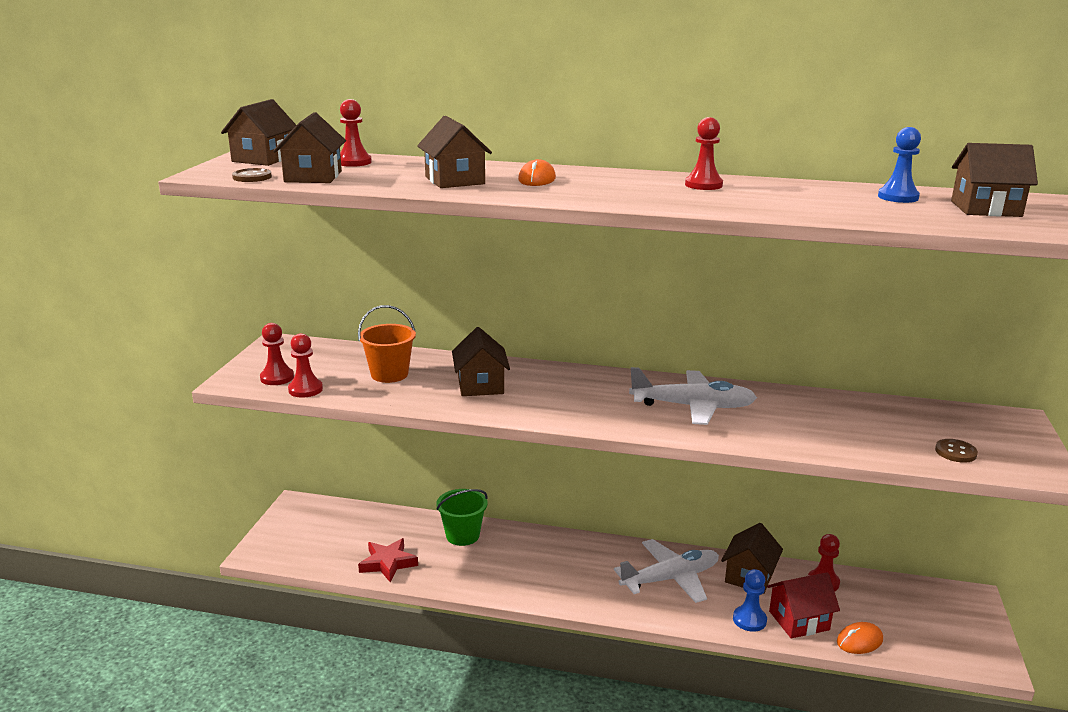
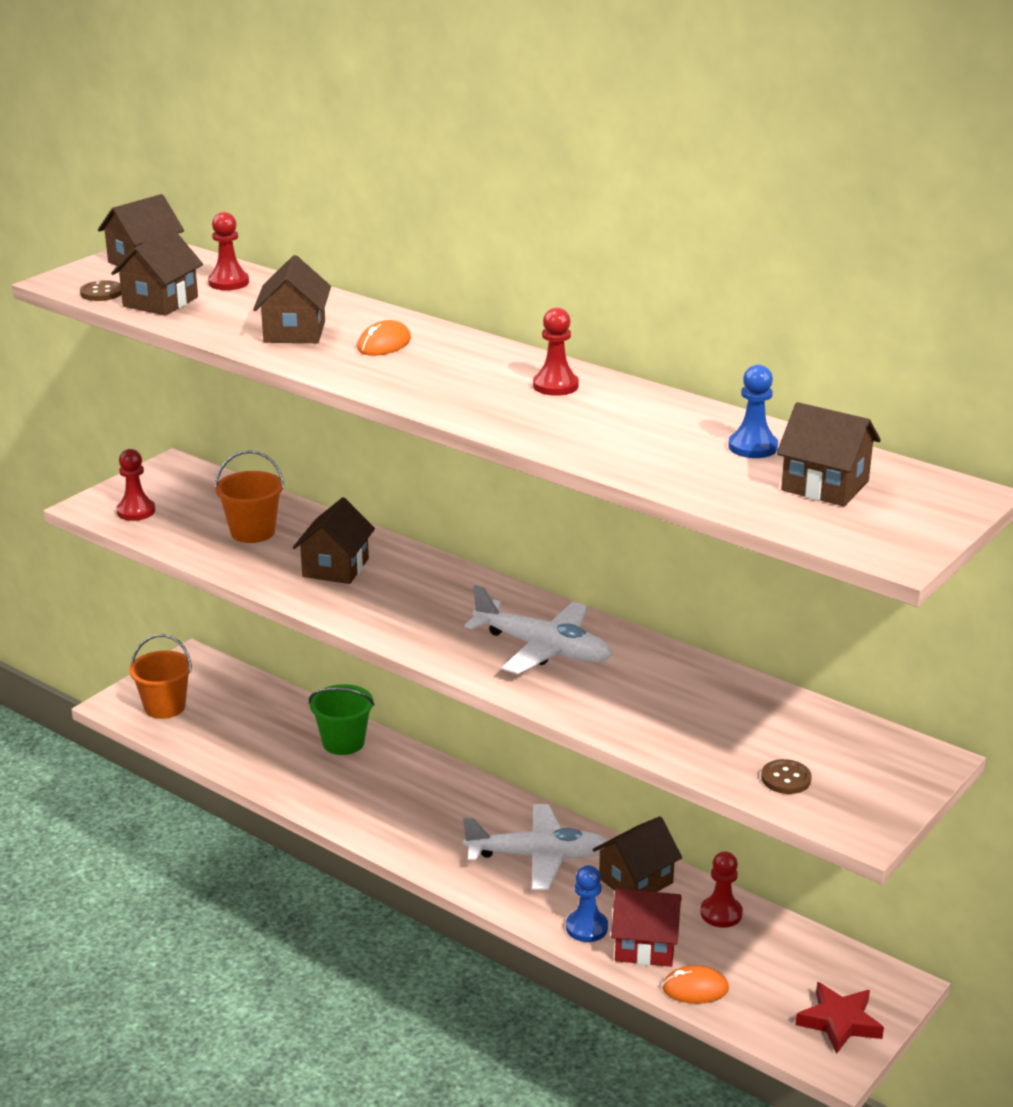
camera: 25 degrees right, 5 degrees up
red pawn [288,333,323,398] -> none
red star [358,538,418,582] -> red star moved to [796,982,884,1054]
none -> orange bucket [129,634,192,719]

